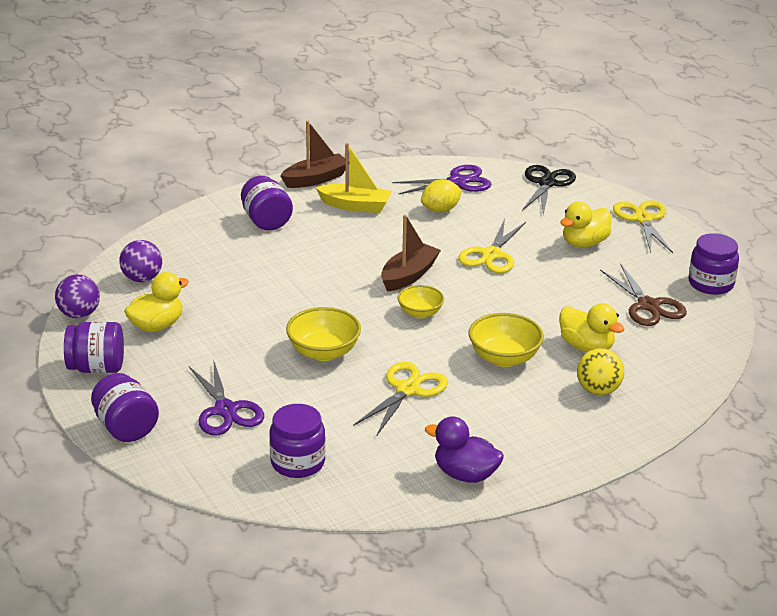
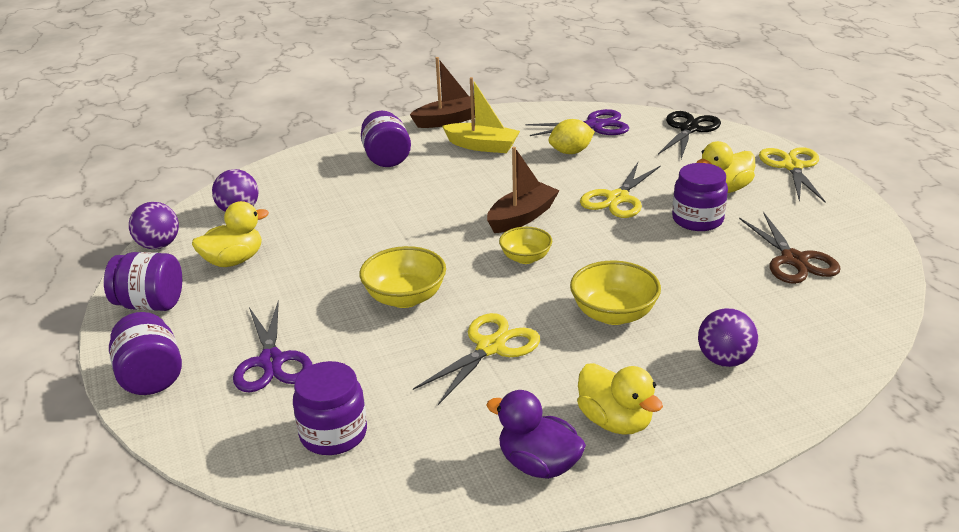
camera: 10 degrees right, 0 degrees up
yellow duck [560,303,624,352] -> yellow duck moved to [577,363,663,435]
yellow ball [577,348,624,395] -> purple ball [698,308,758,367]
purple jar [689,233,739,295] -> purple jar moved to [672,163,728,231]

